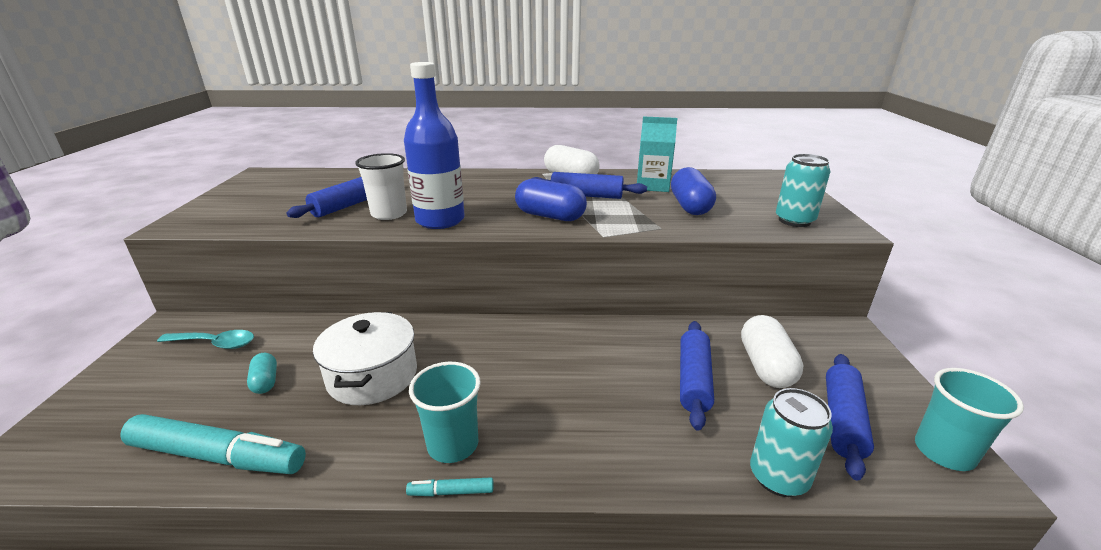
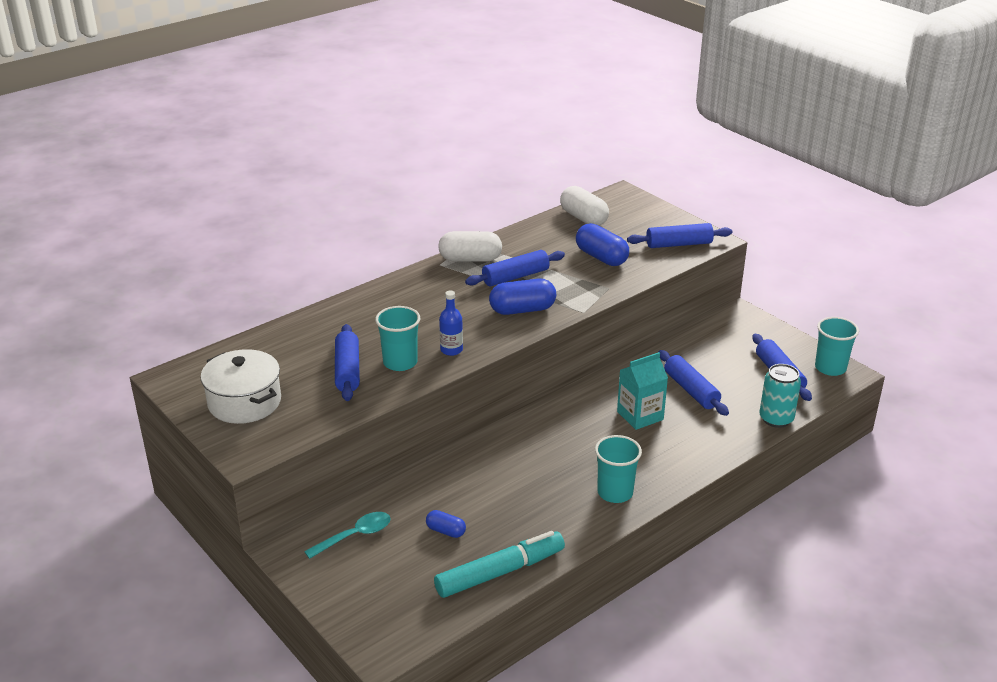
camera: 40 degrees left, 5 degrees up
turquoise capsule [247,353,277,394] -> blue capsule [426,510,466,538]
white pot [313,312,417,405] -> white pot moved to [201,349,281,424]
white cup [355,153,407,220] -> turquoise cup [375,306,420,371]
blue bottle [404,62,465,229] -> blue bottle [439,290,463,356], size x0.50
turquoise marker [406,477,493,496] -> none
turquoise carton [637,116,677,192] -> turquoise carton moved to [617,352,668,430]
white capsule [741,315,804,388] -> white capsule moved to [560,186,609,226]
turquoise can [776,154,830,227] -> blue rolling pin [627,223,732,248]

